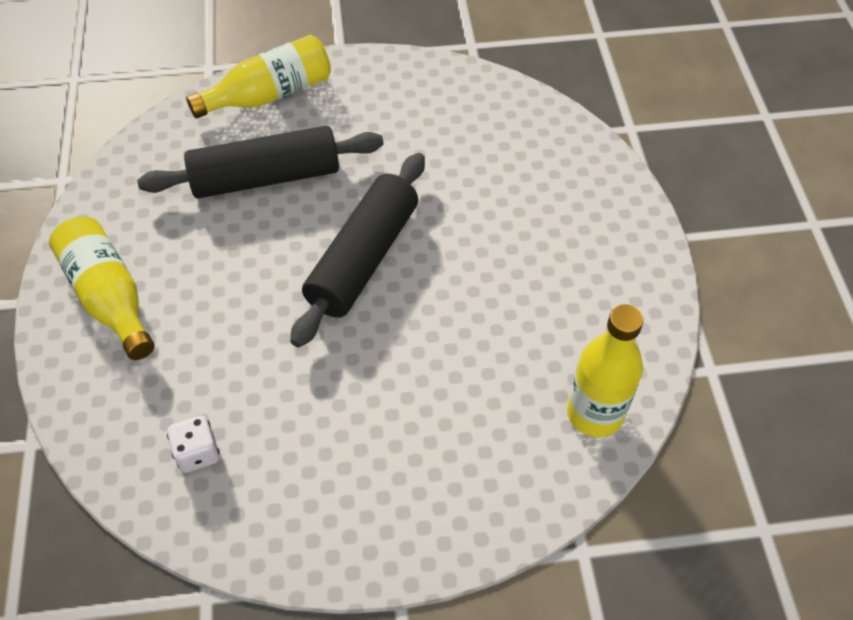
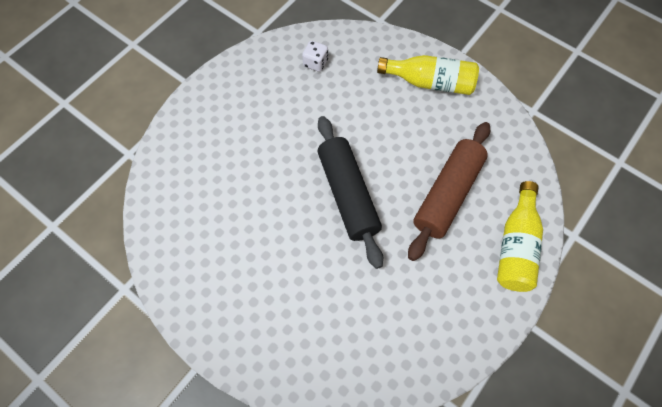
camera: 135 degrees right, 10 degrees up
black rolling pin [137,126,384,198] -> brown rolling pin [408,122,490,261]
yellow bottle [567,304,643,437] -> none

